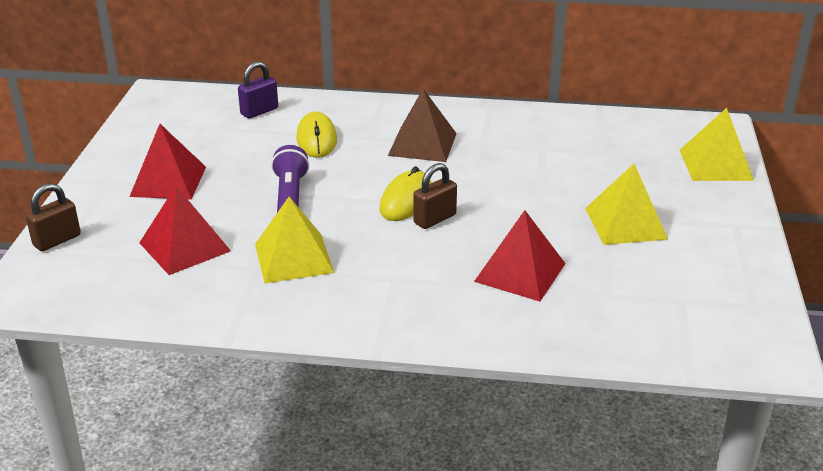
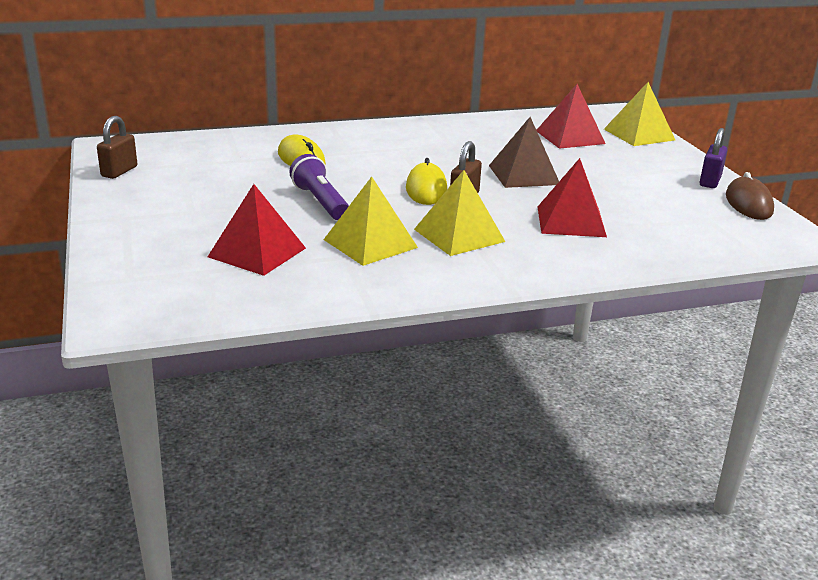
camera: 25 degrees left, 5 degrees down
brown padlock [25,183,81,251] -> brown padlock moved to [97,116,137,179]
red pyramid [129,124,206,199] -> red pyramid moved to [537,84,606,149]
purple padlock [238,61,278,119] -> purple padlock moved to [700,128,727,188]
brown pyramid [388,89,457,162] -> brown pyramid moved to [489,117,559,188]
yellow pyramid [585,164,668,245] -> yellow pyramid moved to [414,170,505,256]
none -> brown mouse [726,172,774,220]

